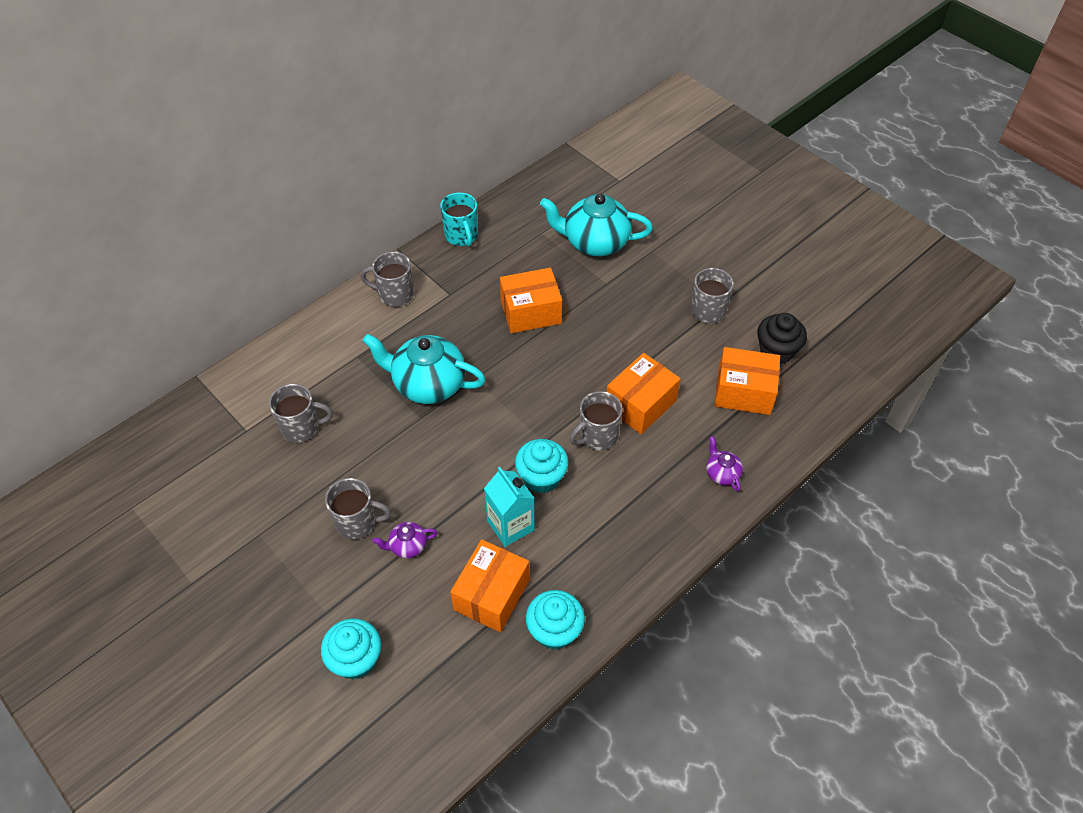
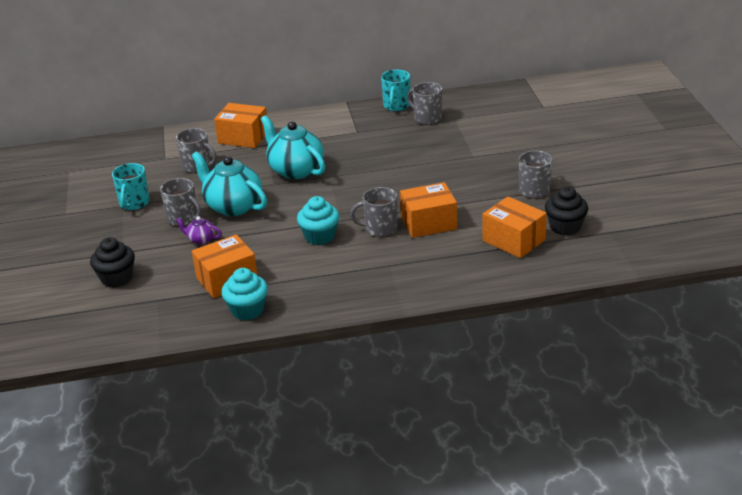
camera: 35 degrees right, 20 degrees down
turquoise cupcake [321,618,381,679] -> black cupcake [90,237,135,288]
grey mug [361,252,414,307] -> grey mug moved to [407,82,442,125]
turquoise carton [484,467,535,547] -> none
orange box [500,268,562,333] -> orange box moved to [214,103,267,148]
turquoise teapot [540,194,653,256] -> turquoise teapot moved to [191,151,267,216]
purple teapot [706,436,743,491] -> none
none -> turquoise mug [112,163,150,210]

